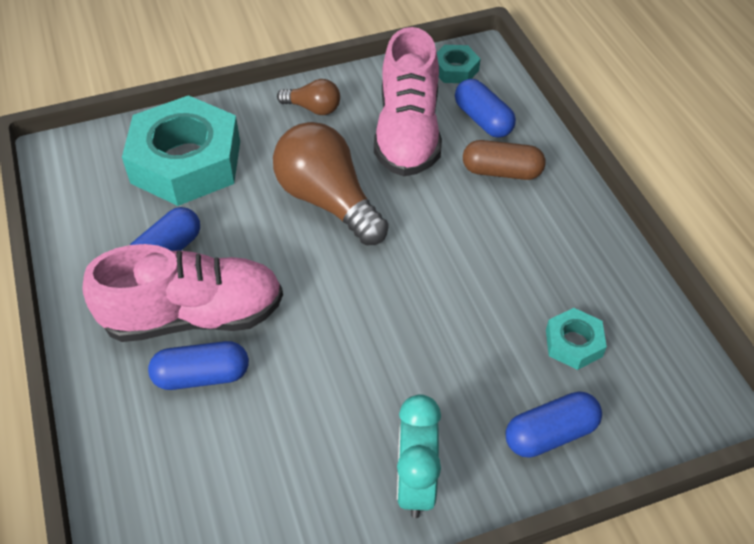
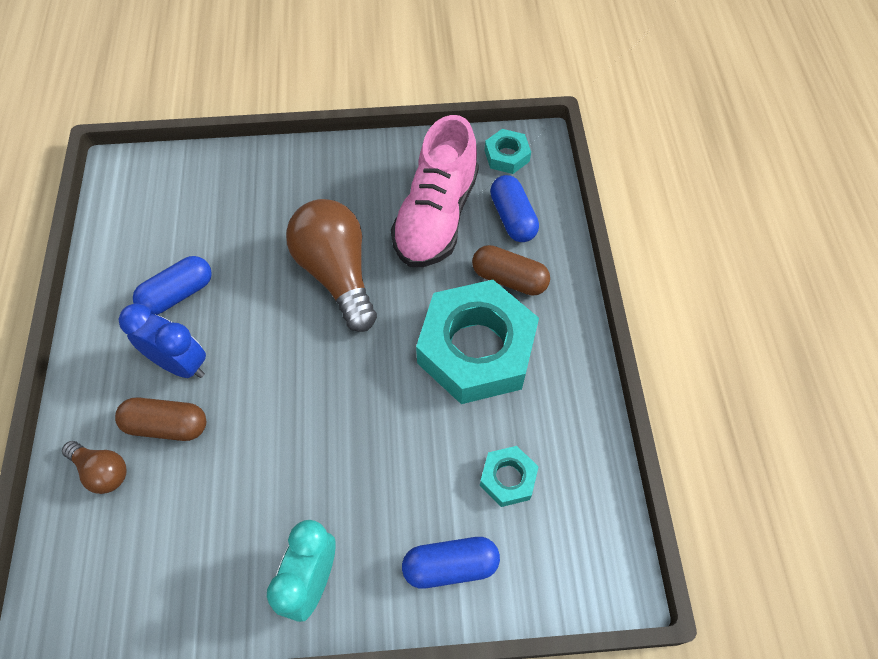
camera: 15 degrees right, 10 degrees up
pink shoe [82,244,283,342] -> blue clock [119,303,206,378]
turquoise nut [122,95,240,206] -> turquoise nut moved to [416,280,539,404]
blue capsule [148,341,249,390] -> brown capsule [115,397,206,441]
brown light bulb [277,79,340,115] -> brown light bulb moved to [62,441,127,494]

